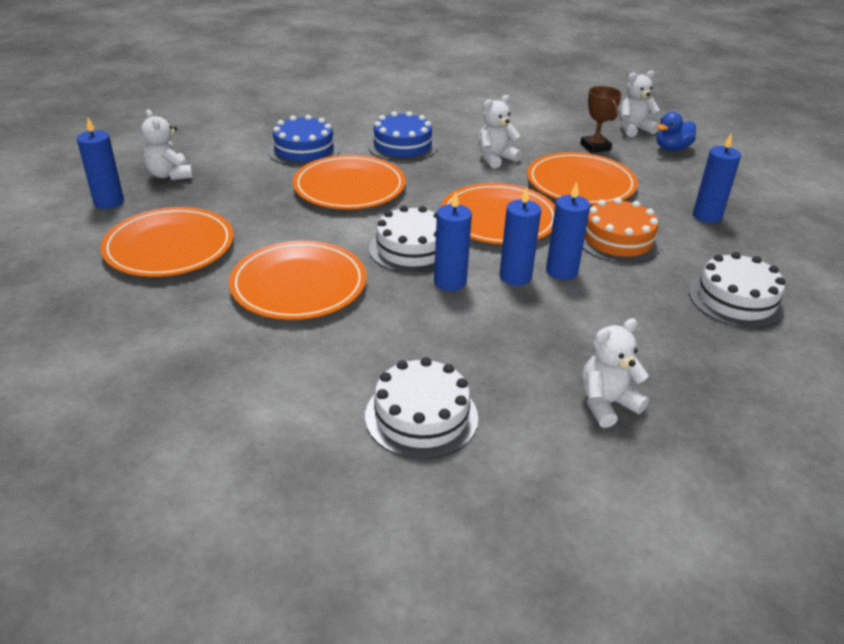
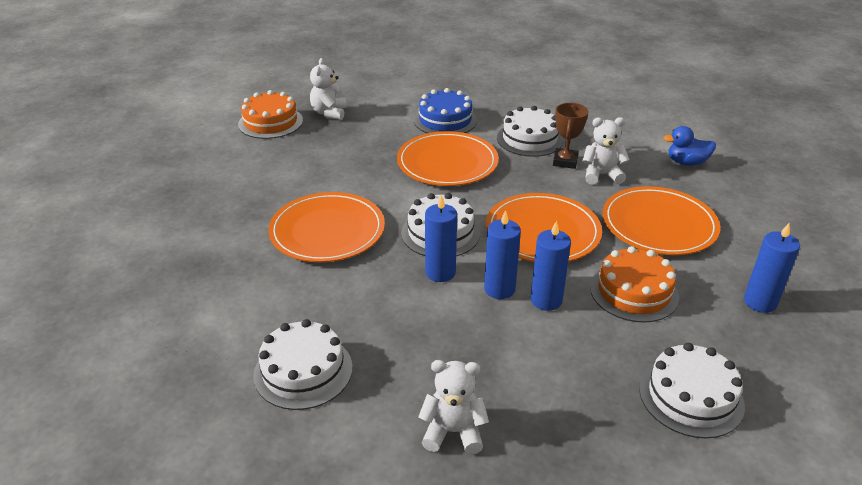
camera: 35 degrees right, 0 degrees up
blue candle [77,117,124,209] -> orange cake [238,90,303,139]
orange plate [100,207,234,277] -> none
blue cake [368,111,438,162] -> white cake [497,106,563,157]
brown trophy [580,86,622,153] -> brown trophy moved to [553,103,588,169]
white teddy bear [619,71,660,137] -> none
blue duck [657,112,696,151] -> blue duck moved to [663,126,716,166]

